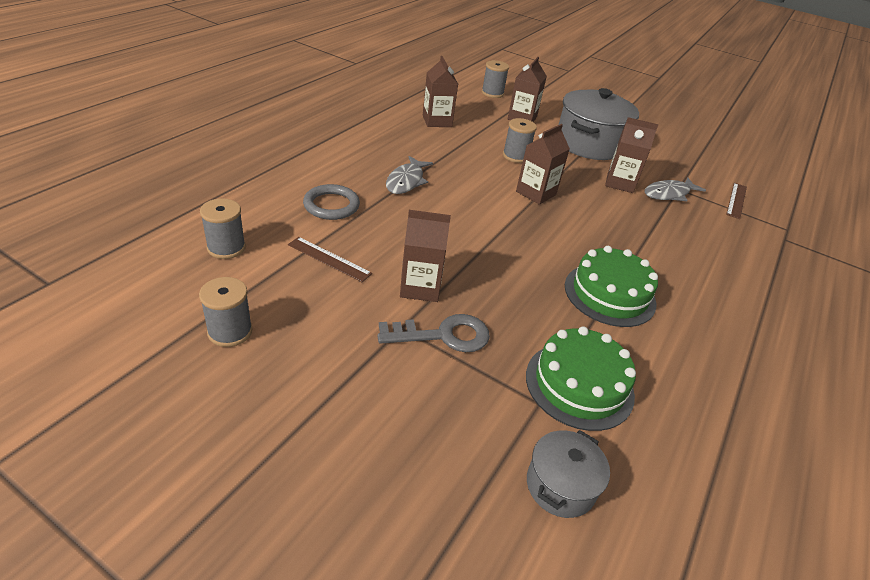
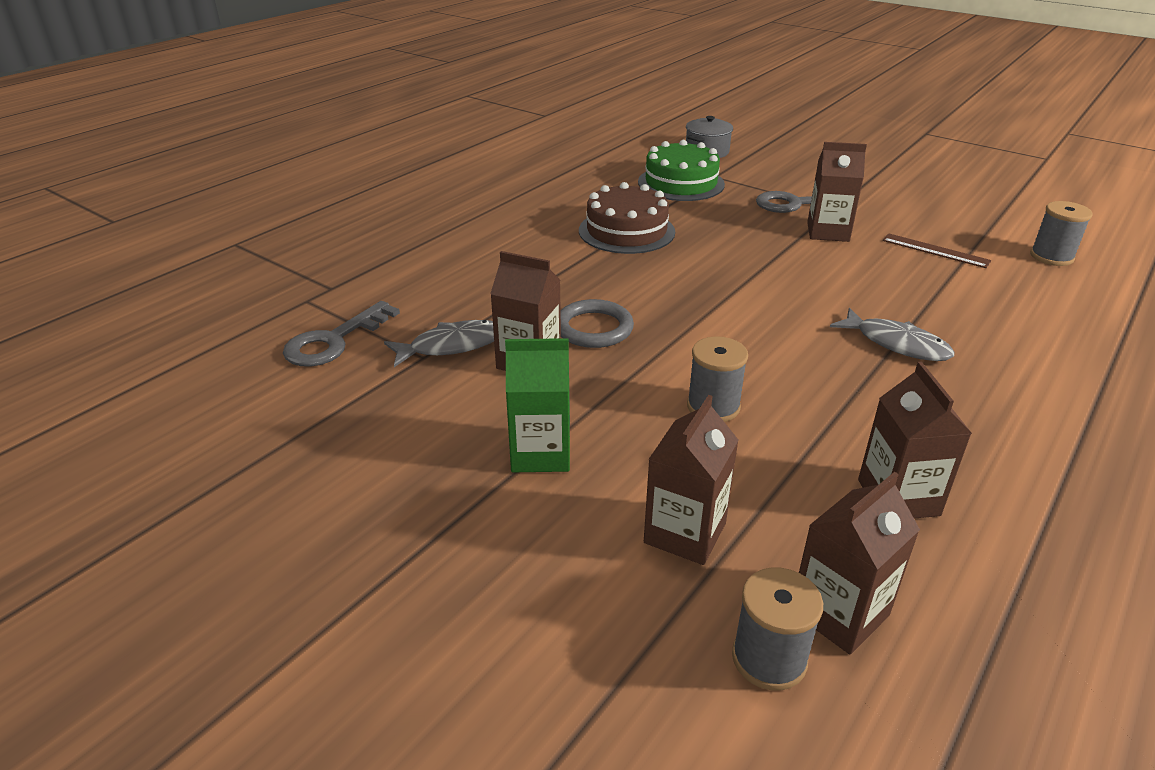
camera: 170 degrees left, 5 degrees down
grey spool [199,277,253,347] -> none
grey ring [303,184,360,220] -> grey ring moved to [560,299,634,348]
grey fish [386,156,433,194] -> grey fish turned 105 degrees clockwise [830,308,954,361]
brown carton [516,124,570,205] -> brown carton moved to [799,472,920,654]
grey pot [559,88,639,160] -> green carton [505,338,570,472]
green cake [565,246,658,327] -> brown cake [579,182,675,254]
brown ruler [726,183,747,219] -> grey key [283,301,400,367]

